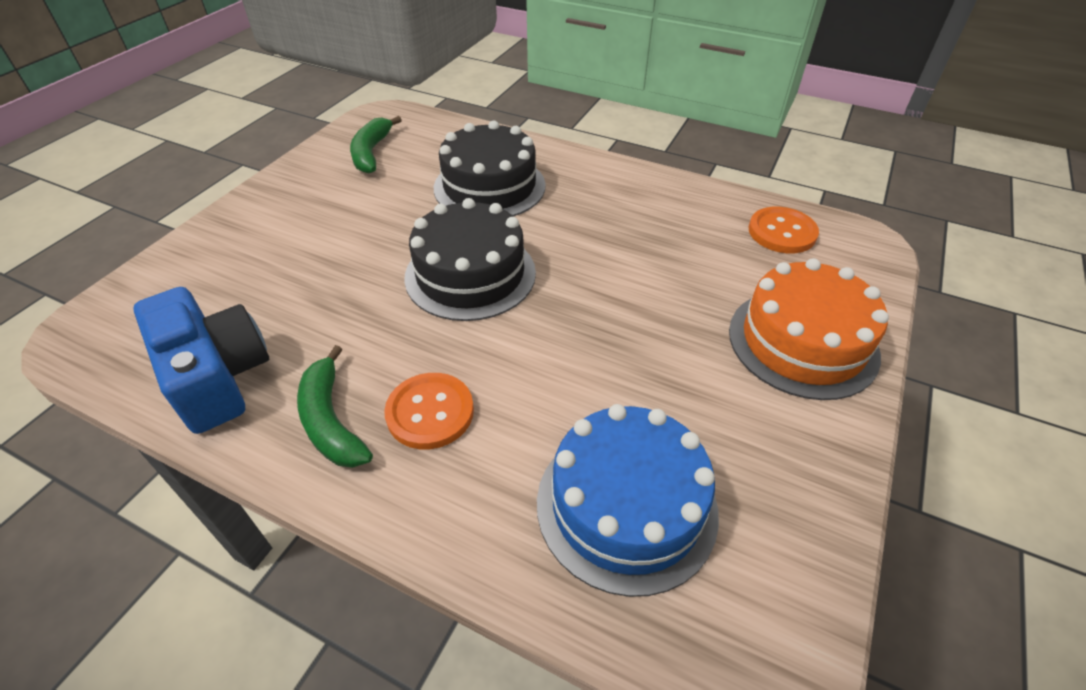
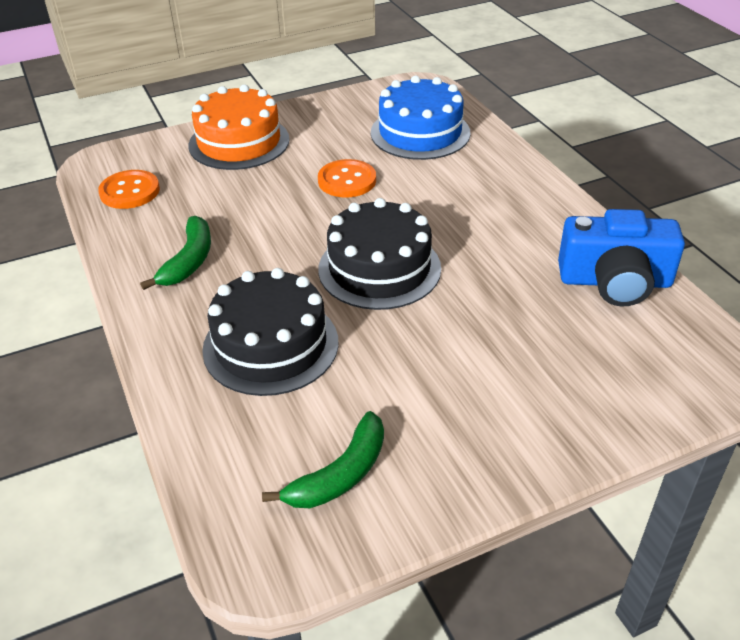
camera: 140 degrees left, 5 degrees down
blue camera [133,287,269,434] -> blue camera turned 90 degrees counterclockwise [558,209,685,306]
green banana [297,345,373,468] -> green banana moved to [140,216,211,290]
orange button [384,373,474,449] -> orange button moved to [318,159,376,197]

